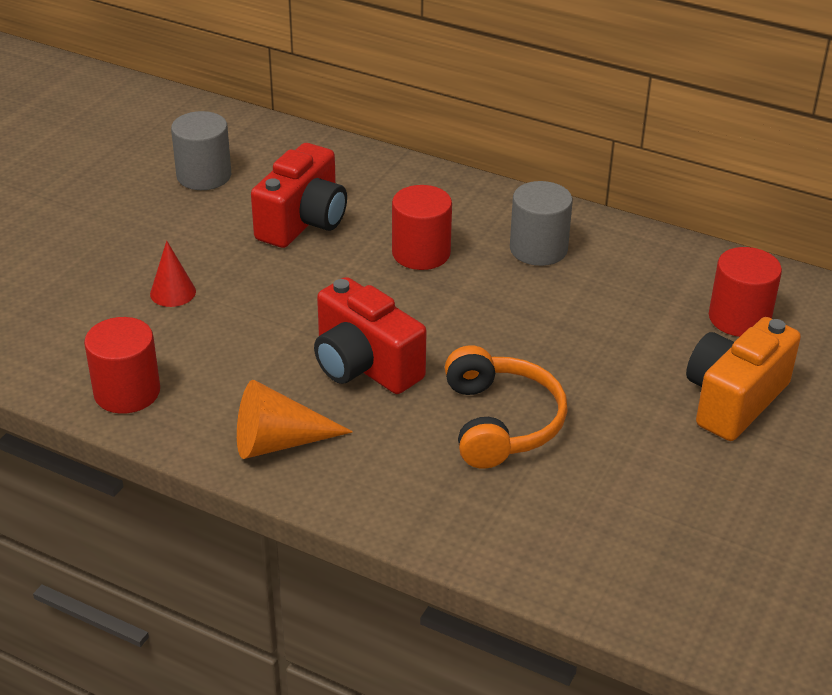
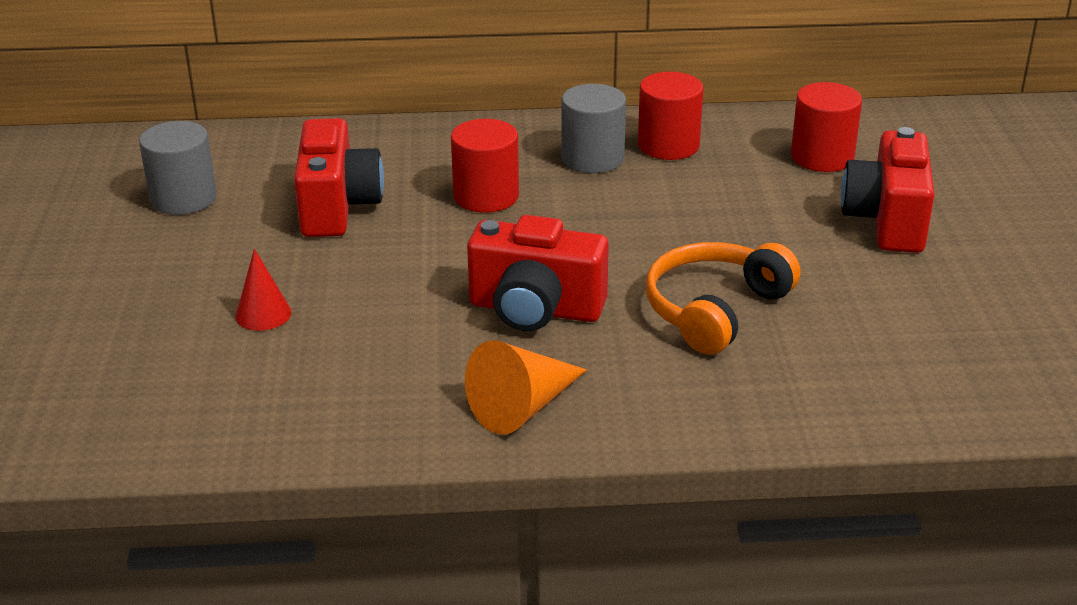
camera: 30 degrees left, 5 degrees down
red cylinder [84,317,160,414] -> red cylinder moved to [638,72,703,160]
orange headphones [445,345,568,469] -> orange headphones turned 105 degrees counterclockwise [646,242,801,355]
orange camera [686,317,801,441] -> red camera [841,127,935,253]

